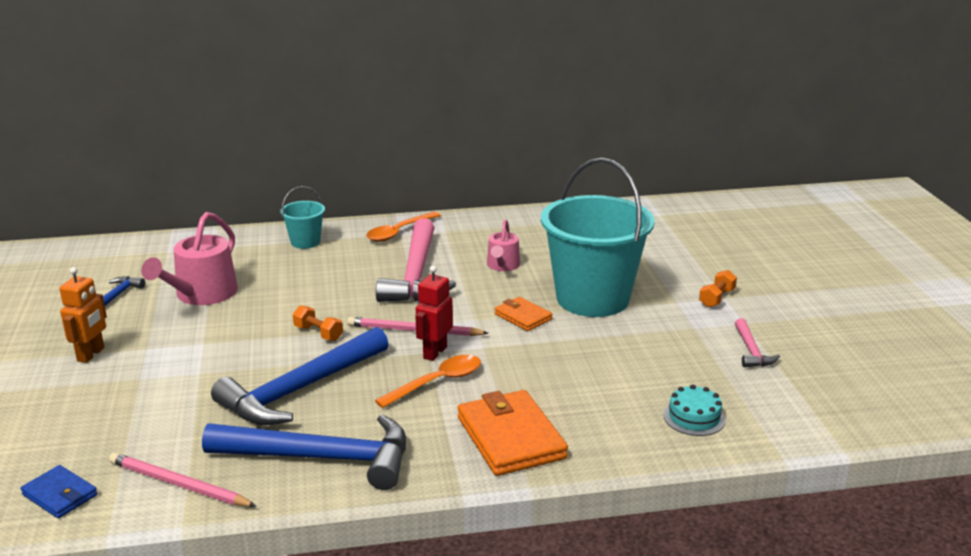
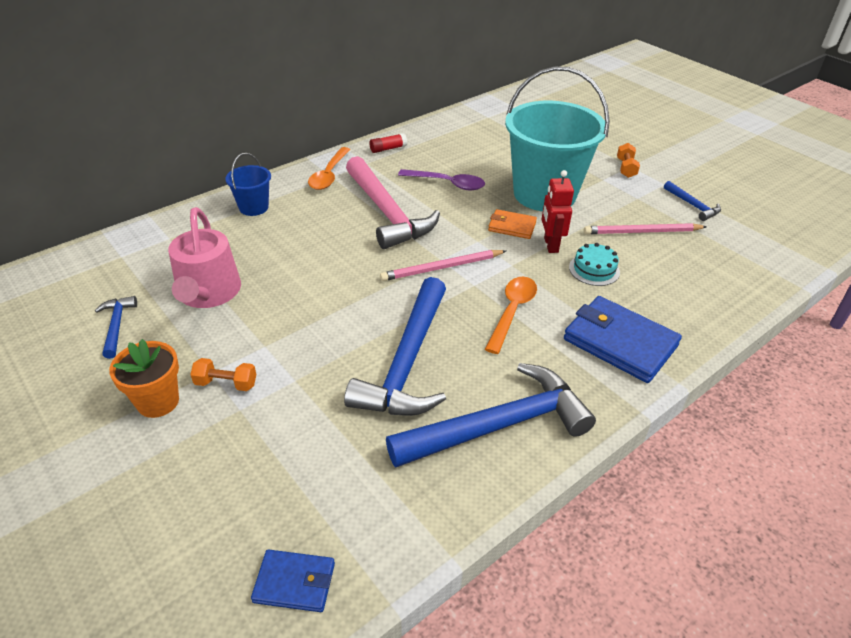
camera: 30 degrees left, 15 degrees up
orange robot [59,267,107,363] -> orange flower pot [109,339,179,418]
pink pencil [109,453,256,507] -> pink pencil moved to [584,223,707,234]
turquoise bucket [280,186,325,249] -> blue bucket [225,153,271,216]
orange dumbbell [293,305,343,341] -> orange dumbbell moved to [190,358,256,391]
red robot [415,265,453,361] -> red robot moved to [541,170,574,253]
orange wallet [458,390,568,476] -> blue wallet [564,296,682,383]
pink watering can [487,219,520,271] -> purple spoon [398,169,485,190]
turquoise cake [663,385,726,436] -> turquoise cake moved to [569,243,620,286]
pink hammer [735,318,780,367] -> blue hammer [664,181,721,221]
none -> red glue stick [370,133,407,153]

